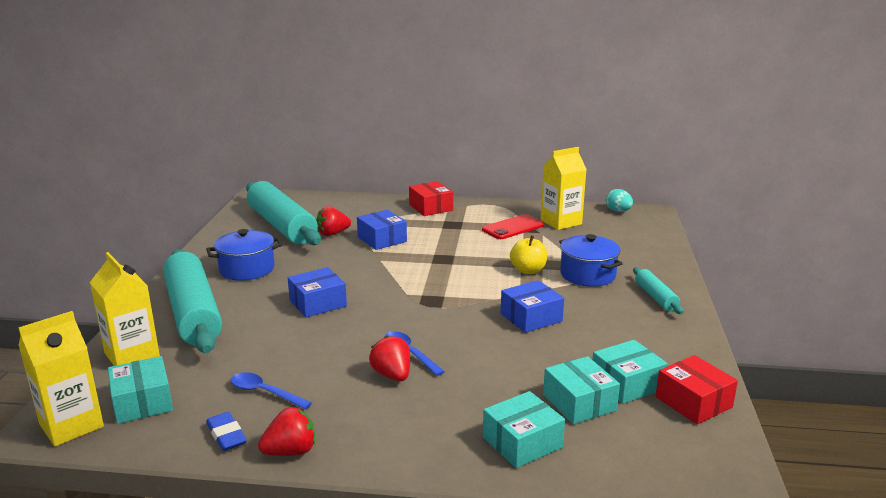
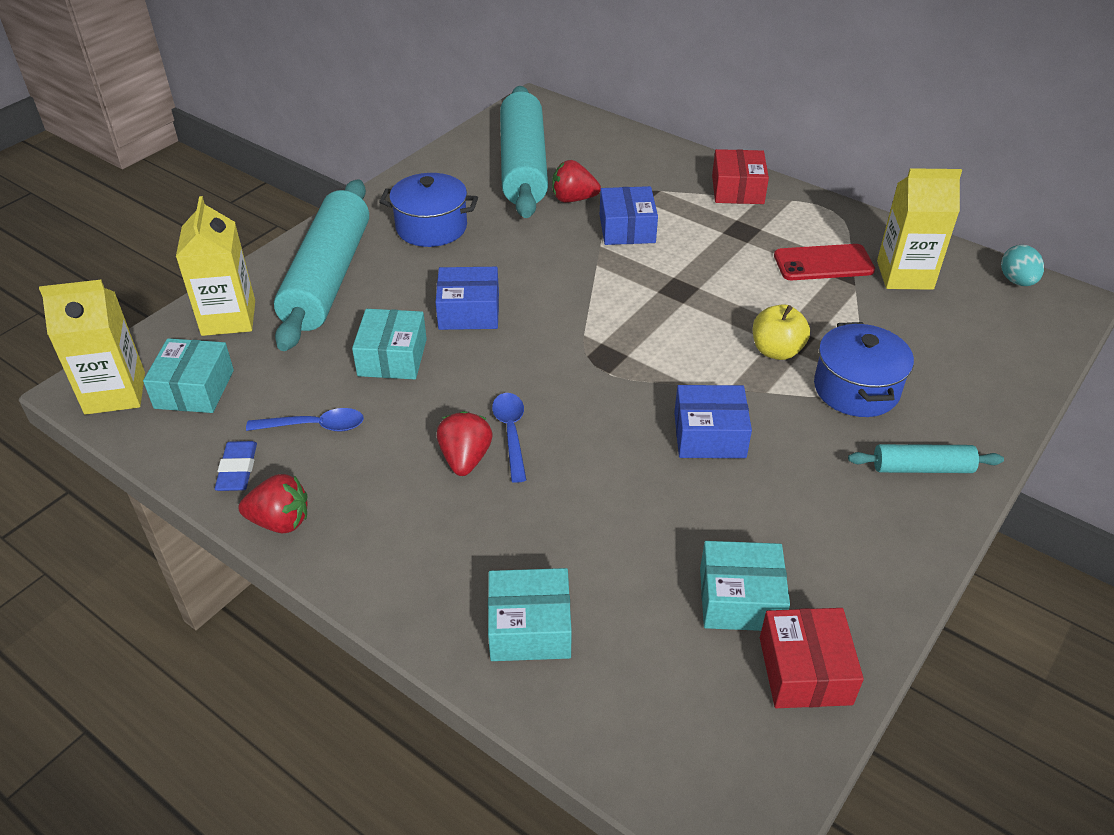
camera: 30 degrees right, 20 degrees up
blue spoon [230,372,312,409] -> blue spoon turned 120 degrees clockwise [246,408,364,432]
turquoise box [543,356,620,424] -> turquoise box moved to [352,309,427,379]
turquoise rolling pin [633,267,684,314] -> turquoise rolling pin turned 75 degrees clockwise [848,444,1004,473]

